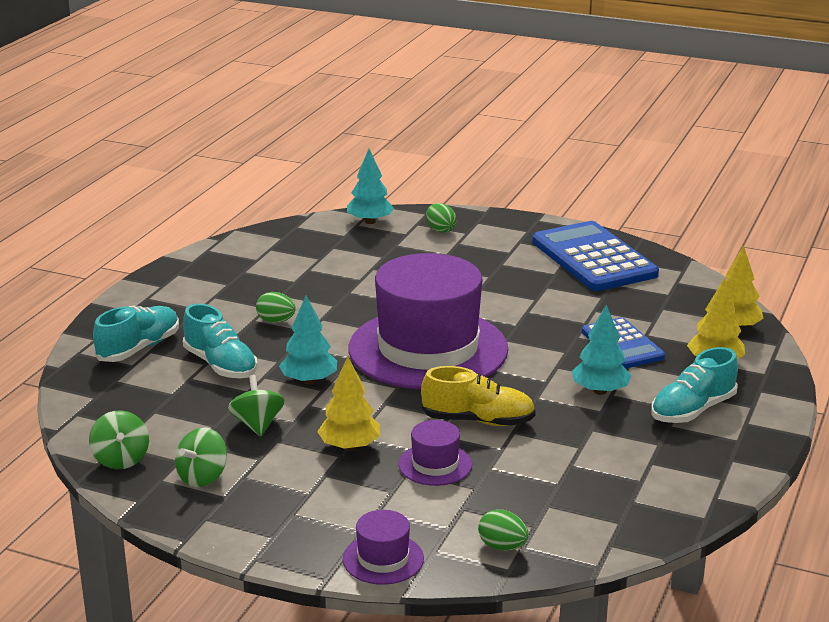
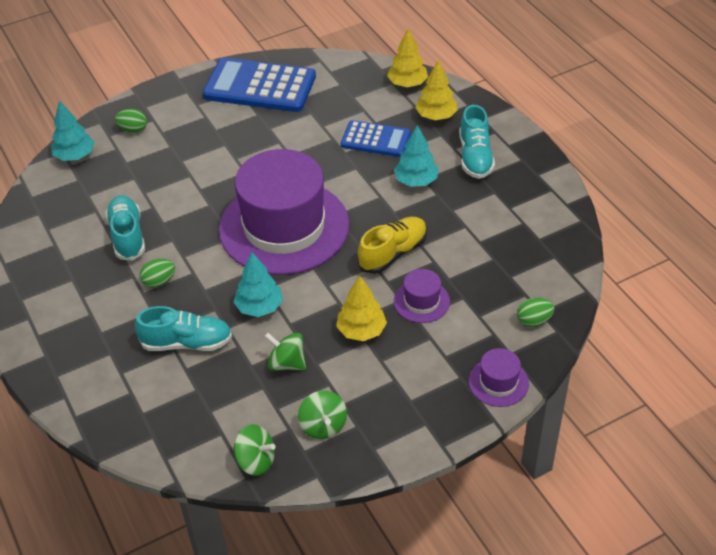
camera: 50 degrees left, 20 degrees up
turquoise shoe [93,306,179,362] -> turquoise shoe moved to [105,195,145,261]

